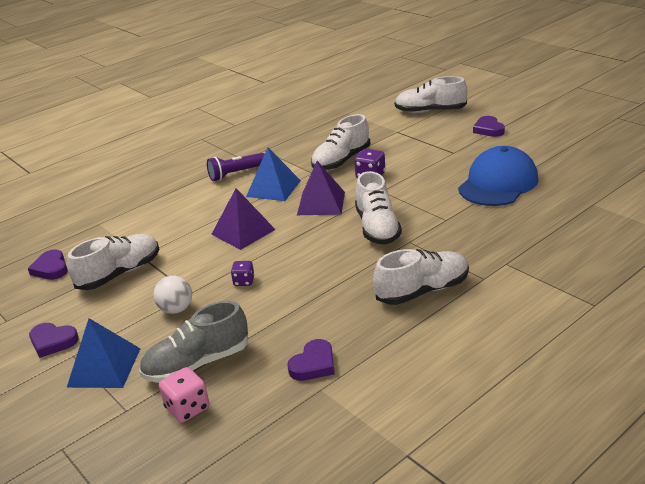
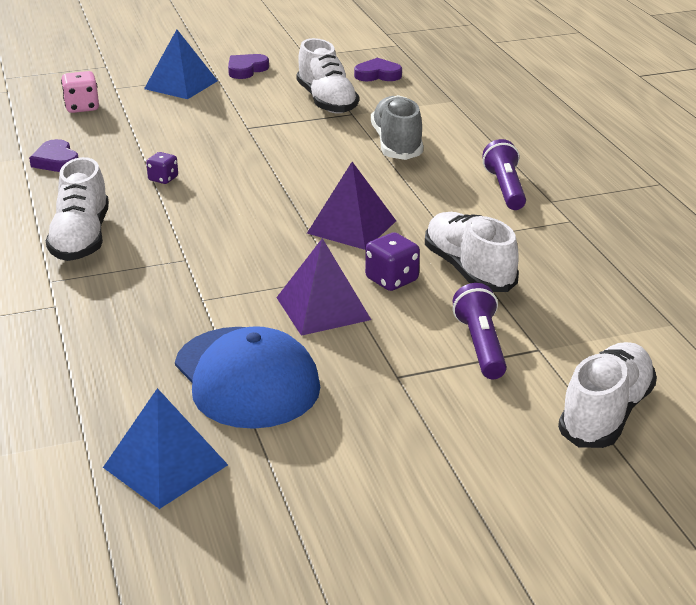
camera: 110 degrees right, 0 degrees up
grey shoe [139,301,248,383] -> grey shoe moved to [371,95,423,160]
white ball [153,276,192,314] -> none
purple pyramid [211,188,276,250] -> purple pyramid moved to [276,238,371,336]
purple dice [231,261,255,286] -> purple dice moved to [146,152,178,184]
blue pyramid [246,147,301,201] -> blue pyramid moved to [103,388,228,509]
white shoe [355,171,402,245] -> none
purple heart [473,116,505,137] -> none
none -> purple flashlight [453,283,507,379]

